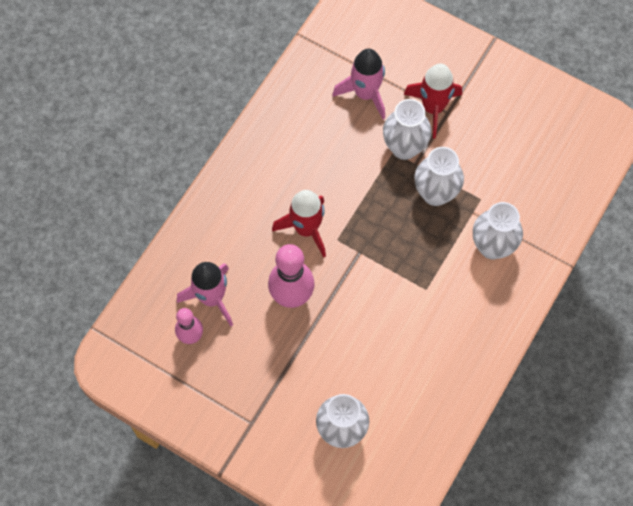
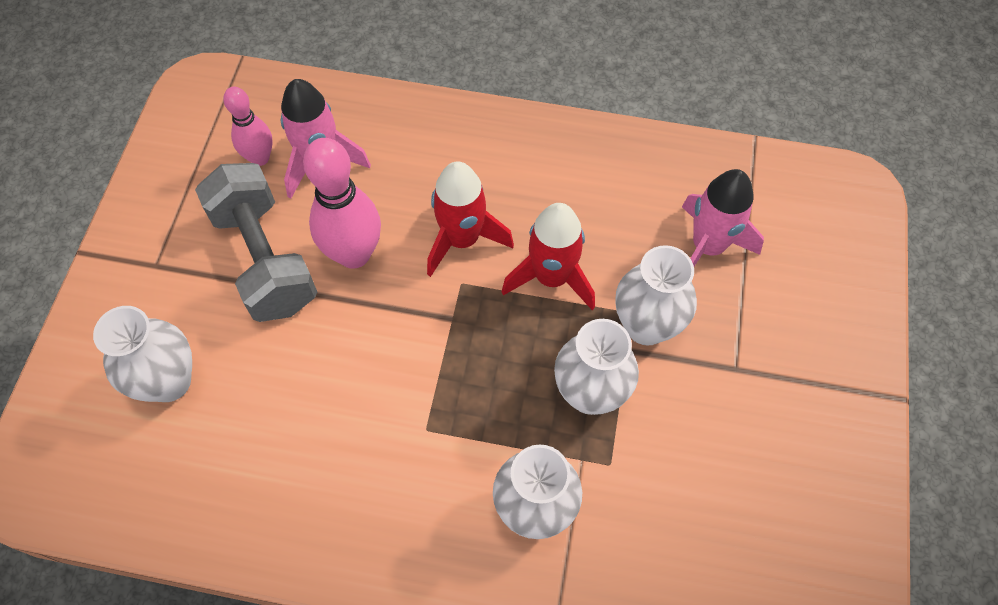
camera: 70 degrees right, 5 degrees down
red rocket [404,63,462,138] -> red rocket moved to [501,203,595,310]
none -> grey dumbbell [195,163,317,322]

